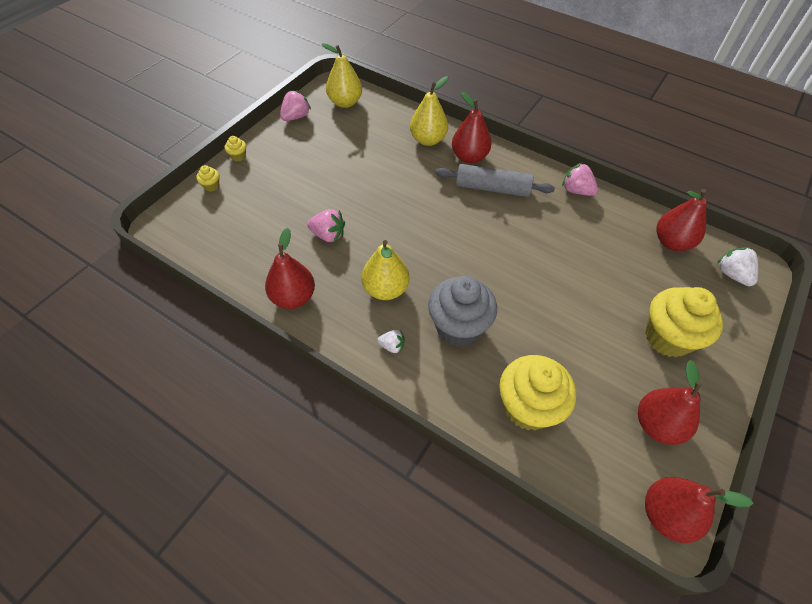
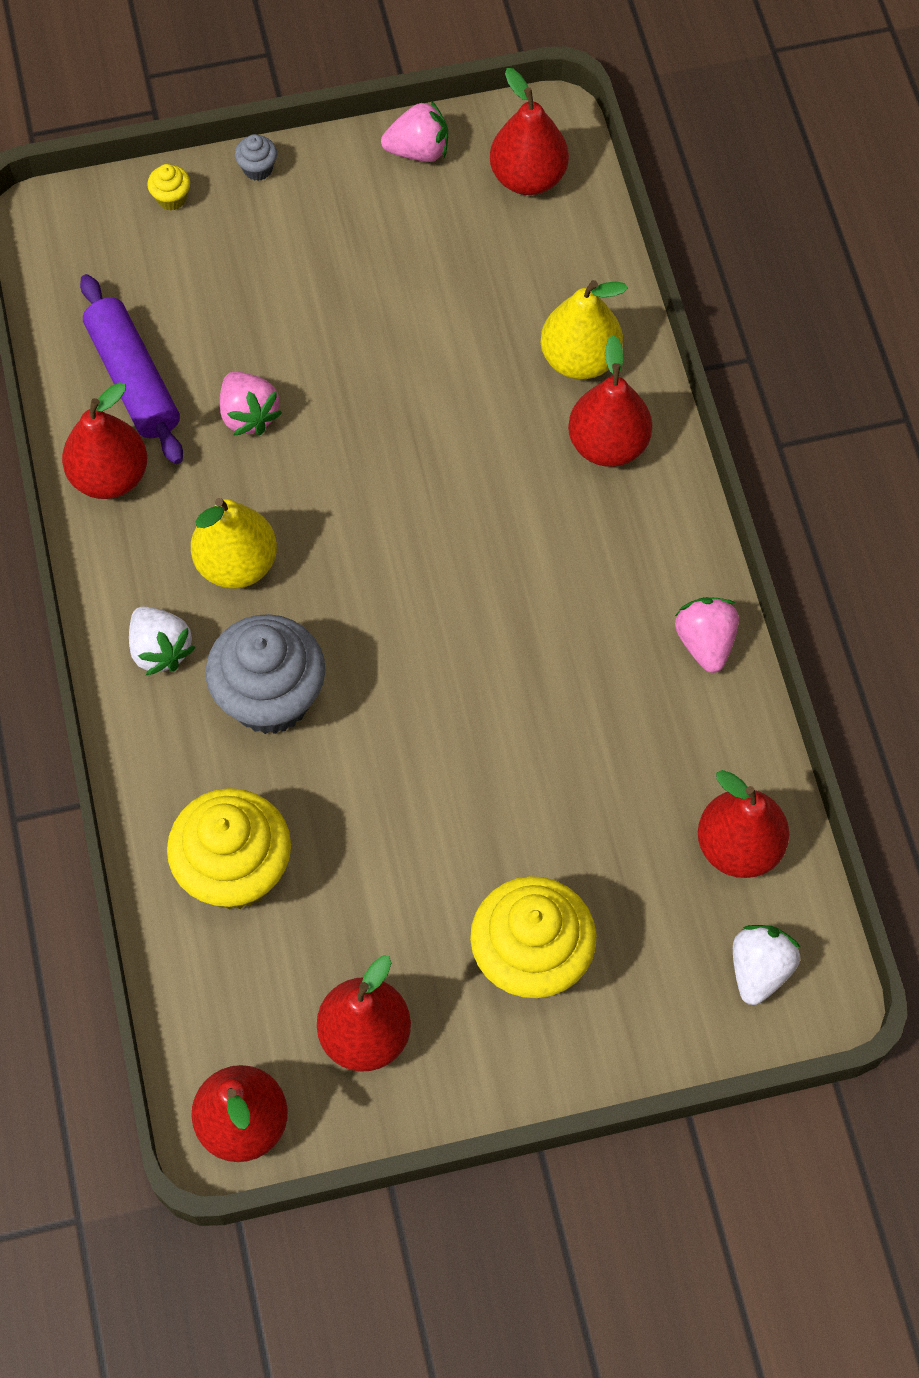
camera: 45 degrees right, 10 degrees up
yellow cupcake [225,136,246,162] -> grey cupcake [235,134,277,181]
yellow pear [322,43,362,108] -> red pear [490,68,569,195]
white strawberry [377,330,404,353] -> white strawberry [129,606,196,675], size x1.60
grey rolling pin [435,164,555,197] -> none
none -> purple rolling pin [80,274,183,464]

